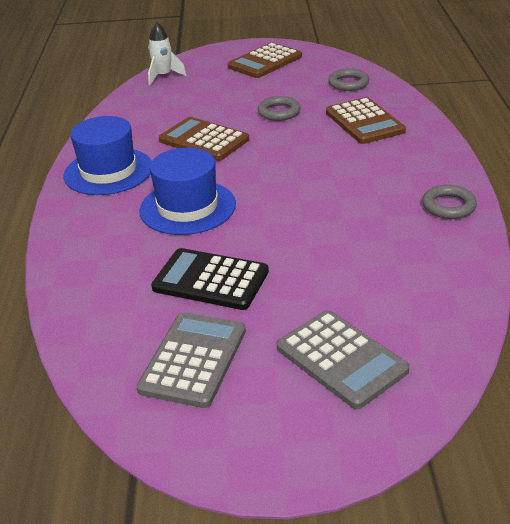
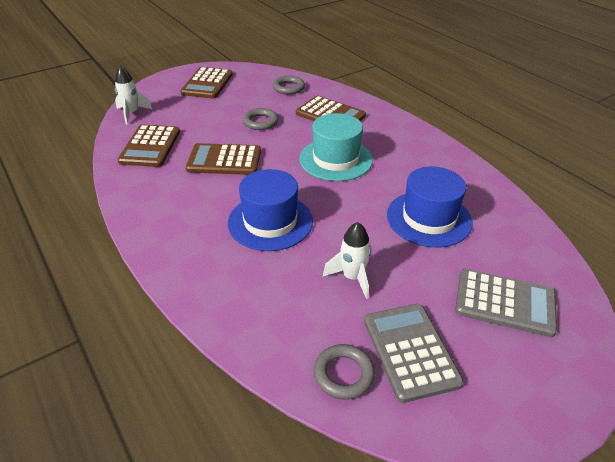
camera: 35 degrees left, 5 degrees up
blue hat [64,116,152,195] -> blue hat moved to [387,167,473,247]
black calculator [151,248,269,310] -> white rocket [323,222,371,299]
grey ring [422,185,477,219] -> grey ring moved to [314,344,375,400]
none -> brown calculator [117,125,180,167]
none -> turquoise hat [299,113,373,181]

